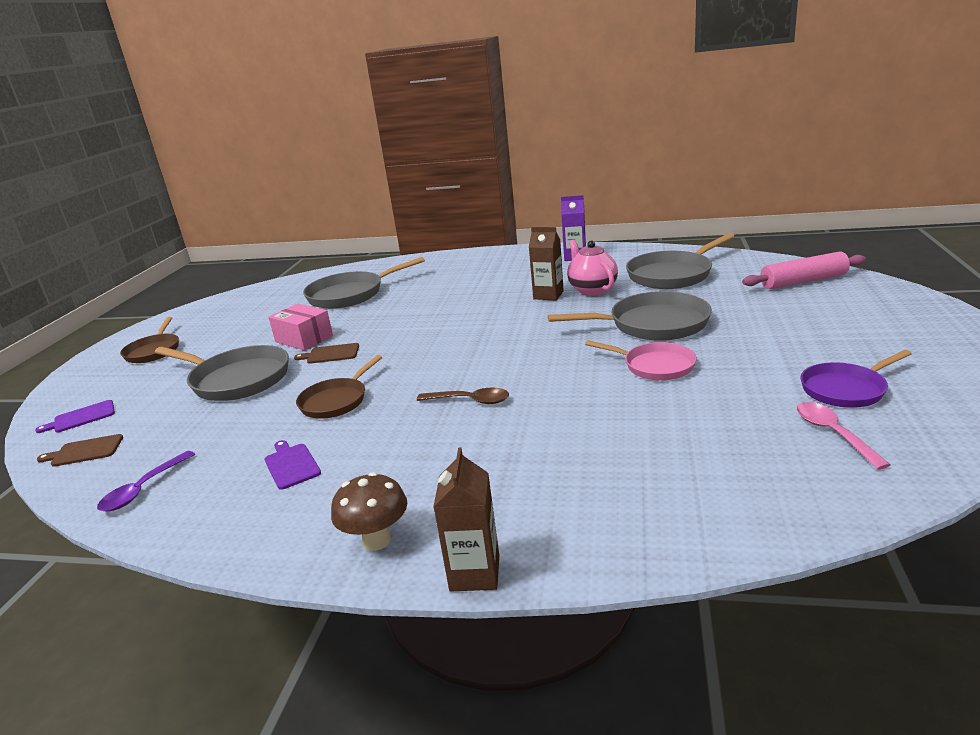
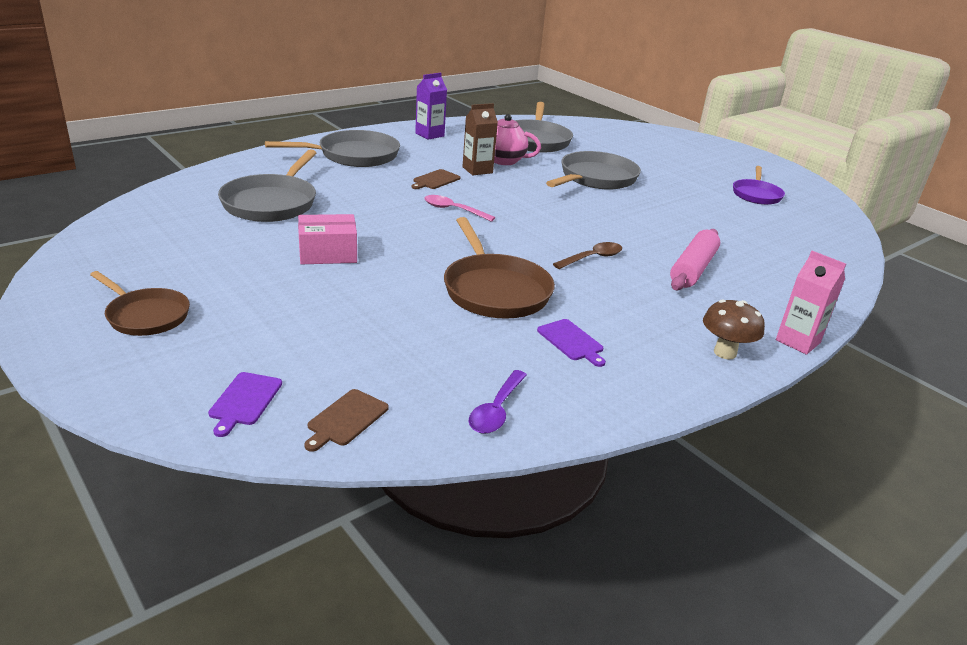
camera: 55 degrees left, 5 degrees up
purple spoon [97,451,195,512] -> purple spoon turned 45 degrees clockwise [469,370,527,434]
grey pan [155,345,289,401] -> grey pan moved to [265,130,400,167]
purple cutting board [265,440,321,490] -> purple cutting board turned 135 degrees counterclockwise [537,319,606,367]
brown cutting board [294,343,359,364] -> brown cutting board moved to [411,169,461,189]
brown pan [296,355,382,419] -> brown pan [444,217,555,319], size x1.58
brown carton [433,447,499,592] -> pink carton [776,251,846,355]
pink pan [585,340,697,381] -> none
pink rolling pin [742,251,866,289] -> pink rolling pin moved to [670,229,720,290]
pink spoon [797,402,891,470] -> pink spoon moved to [425,195,495,222]

